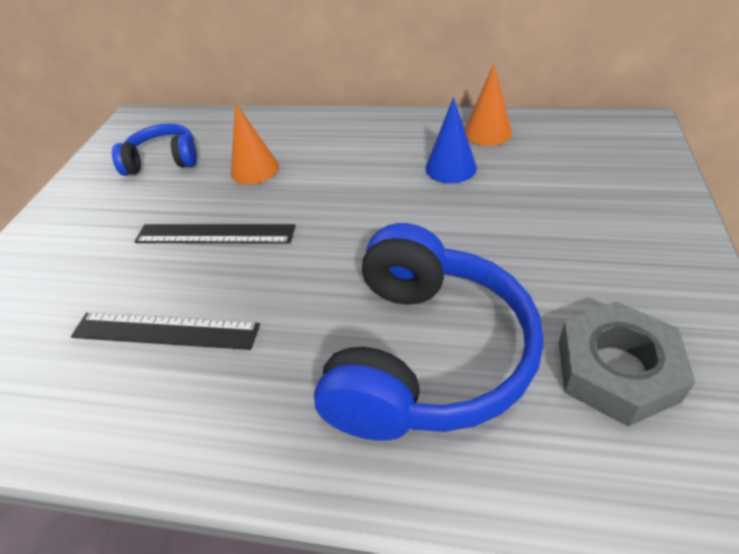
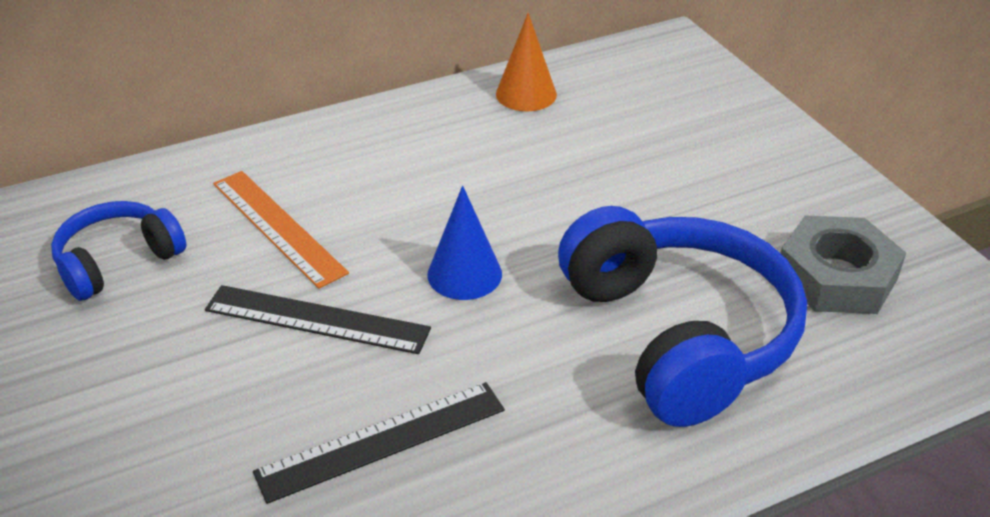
camera: 40 degrees left, 5 degrees down
black ruler [134,224,296,244] -> black ruler turned 45 degrees clockwise [205,285,431,354]
orange cone [231,103,279,184] -> orange ruler [213,171,349,289]
blue cone [426,97,477,183] -> blue cone moved to [427,186,502,300]

